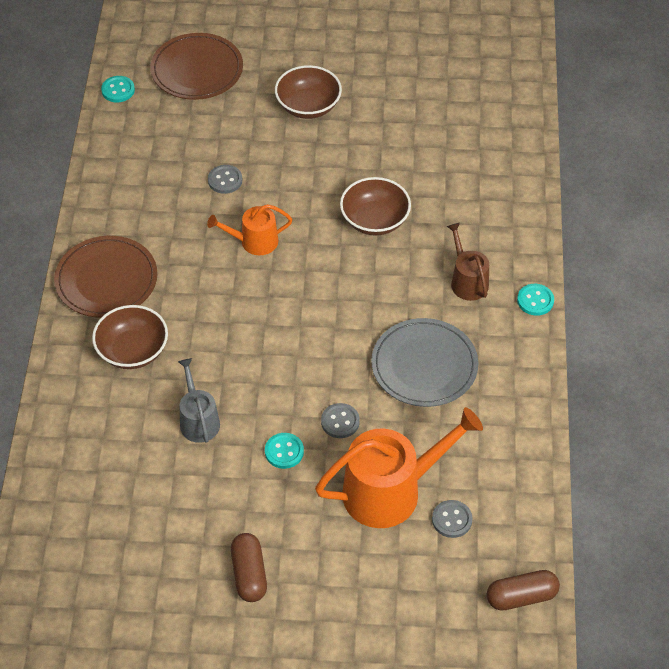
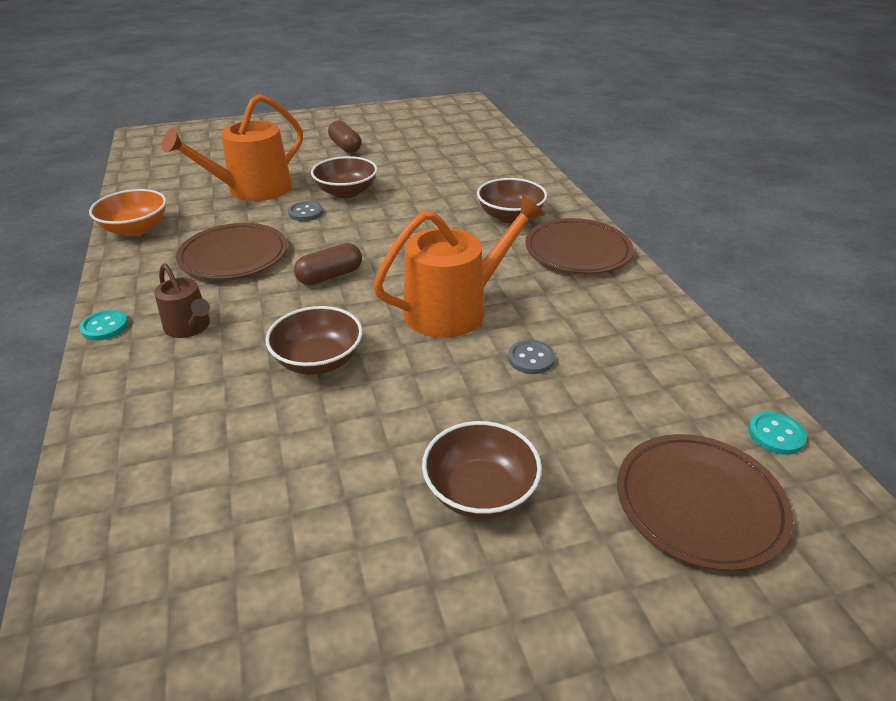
camera: 160 degrees right, 15 degrees down
grey watering can [178,358,220,443] -> none
orange watering can [207,204,292,255] -> orange watering can [373,195,545,338], size x1.84
turquoise button [265,433,304,469] -> brown bowl [311,156,378,198]
grey plate [371,318,478,407] -> brown plate [176,223,287,280]
grey button [432,500,473,538] -> none
brown capsule [487,570,560,610] -> brown capsule moved to [294,243,362,285]
none -> orange bowl [89,189,167,236]

